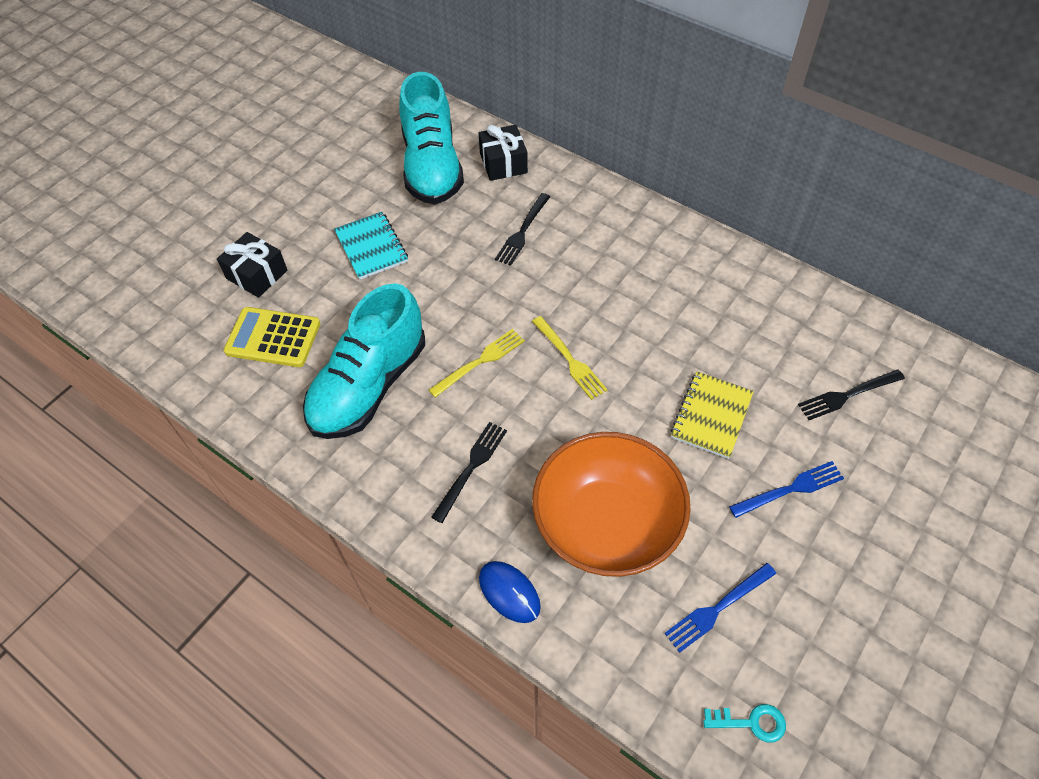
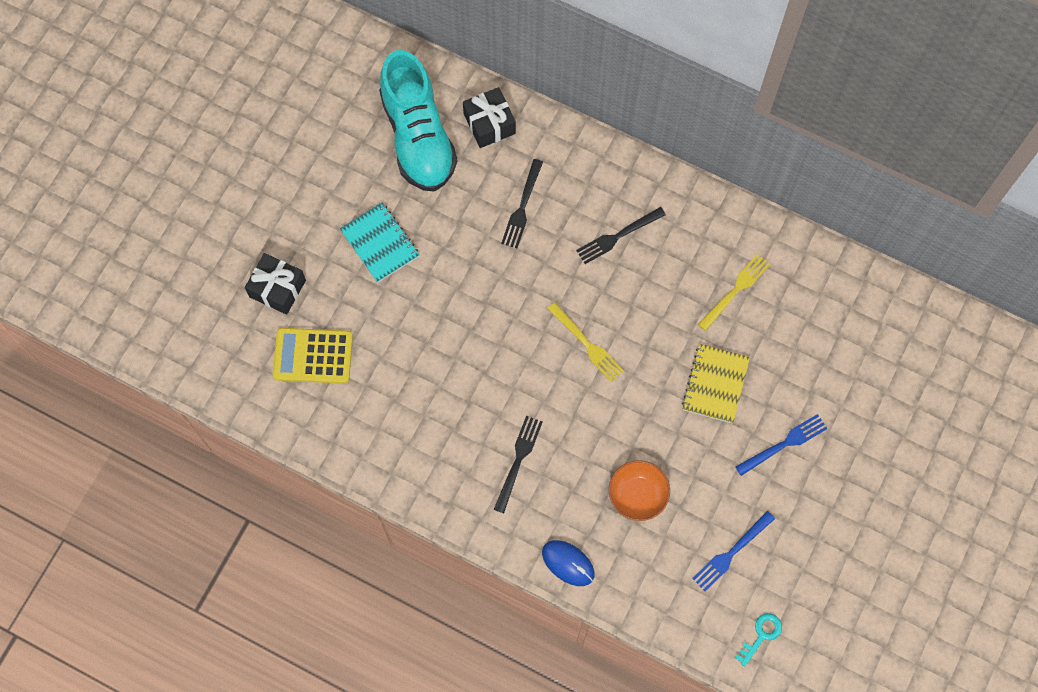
camera: 10 degrees left, 15 degrees up
turquoise shoe [303,283,425,439] -> none
yellow fork [429,329,525,398] -> yellow fork moved to [698,254,770,331]
orange bowl [532,432,691,577] -> orange bowl [609,460,670,521], size x0.50
turquoise key [703,704,786,742] -> turquoise key turned 45 degrees counterclockwise [735,613,782,667]
black fork [798,369,905,420] -> black fork moved to [576,207,666,264]

